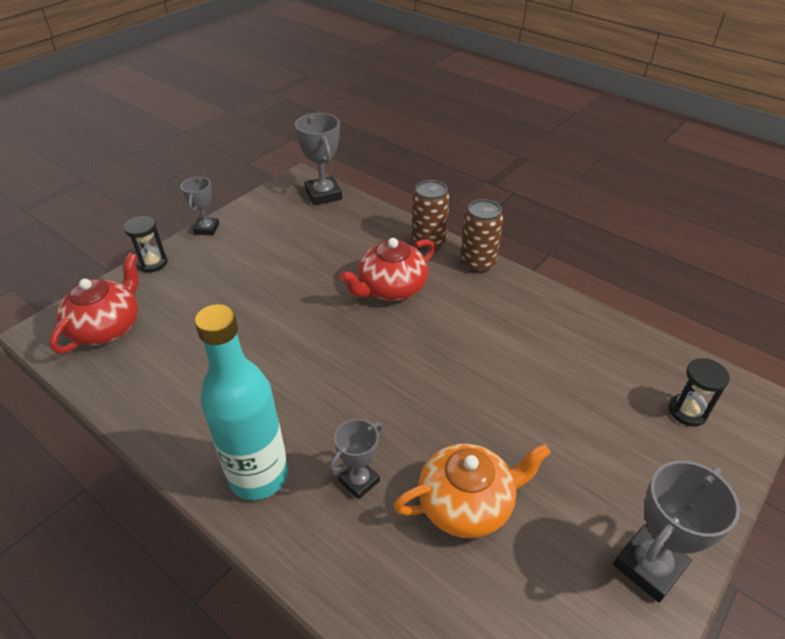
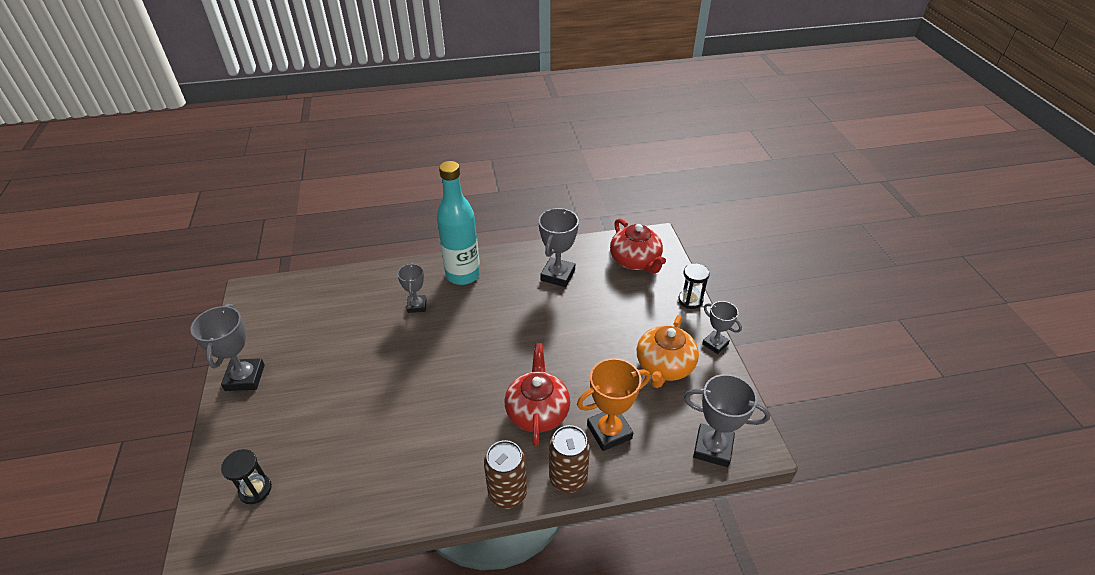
camera: 130 degrees right, 0 degrees up
orange teapot [394,444,551,538] -> orange teapot moved to [637,315,699,388]
none -> grey trophy [539,208,579,287]
none -> orange trophy [577,358,650,451]

